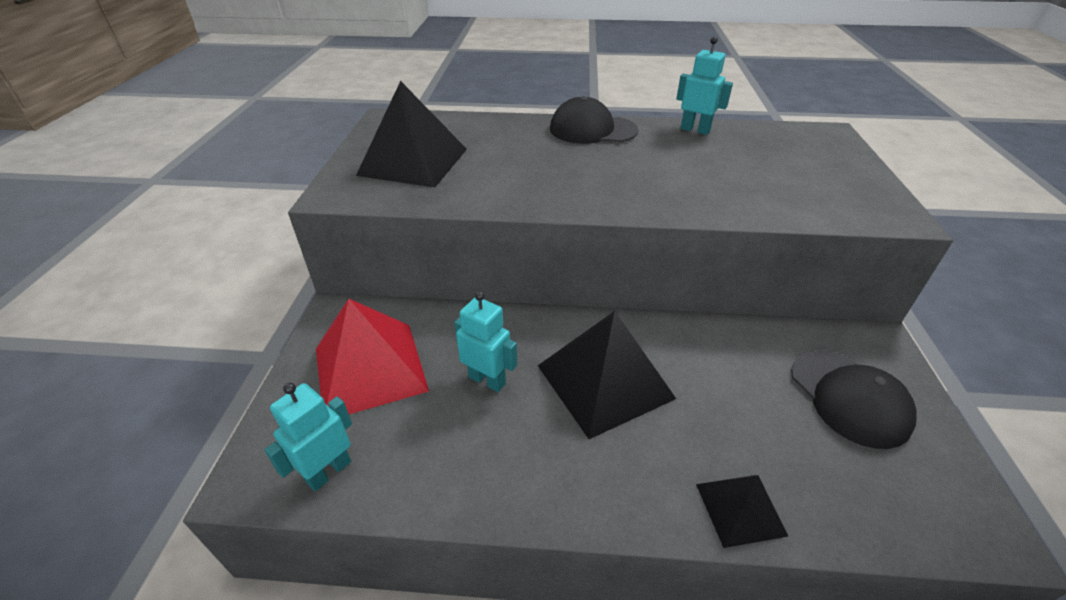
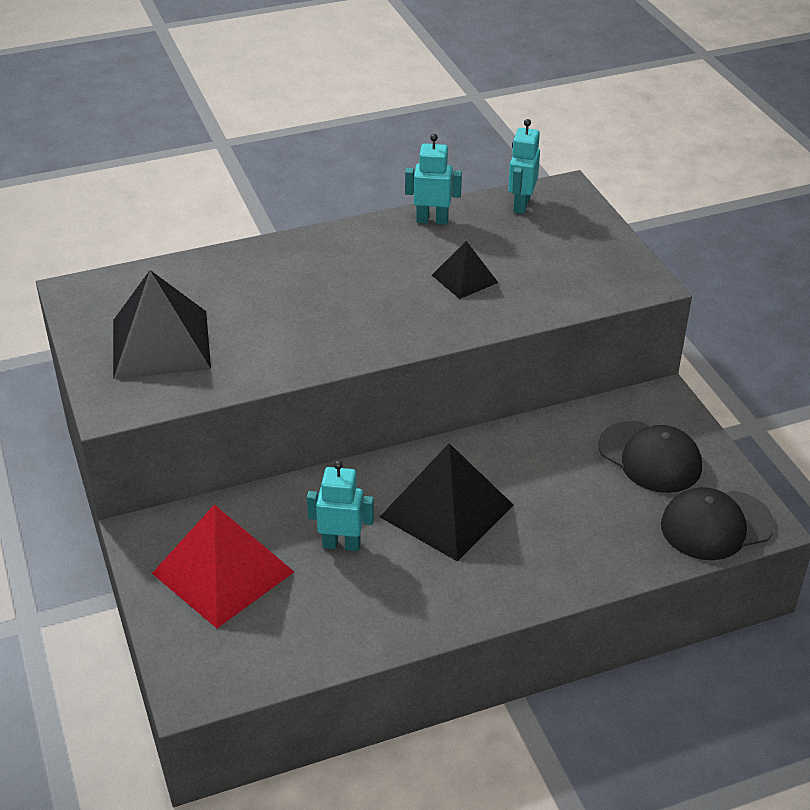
camera: 25 degrees left, 0 degrees up
turquoise robot [264,383,352,491] -> turquoise robot moved to [508,119,540,214]
black cap [550,96,639,144] -> black cap moved to [661,487,775,560]
black pyramid [696,475,789,548] -> black pyramid moved to [432,241,498,299]

